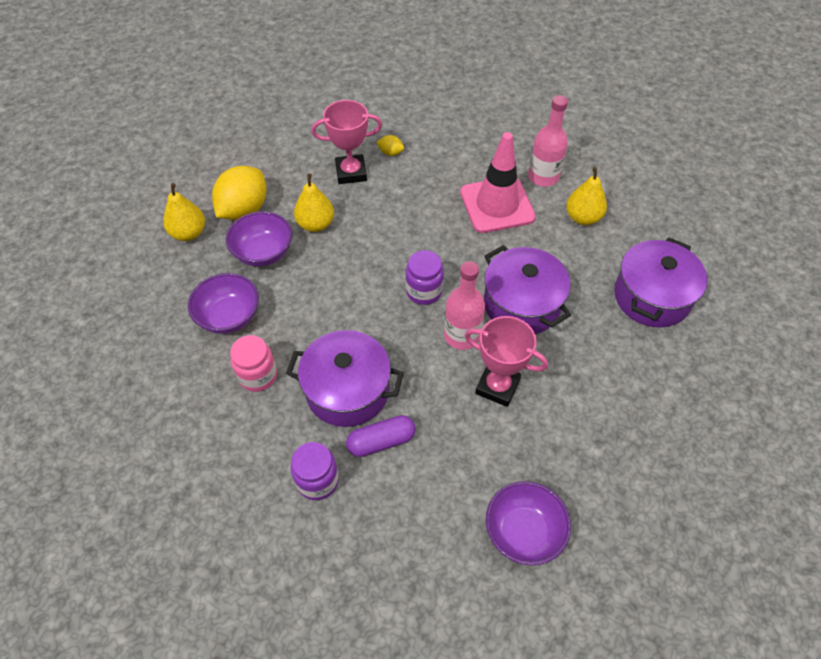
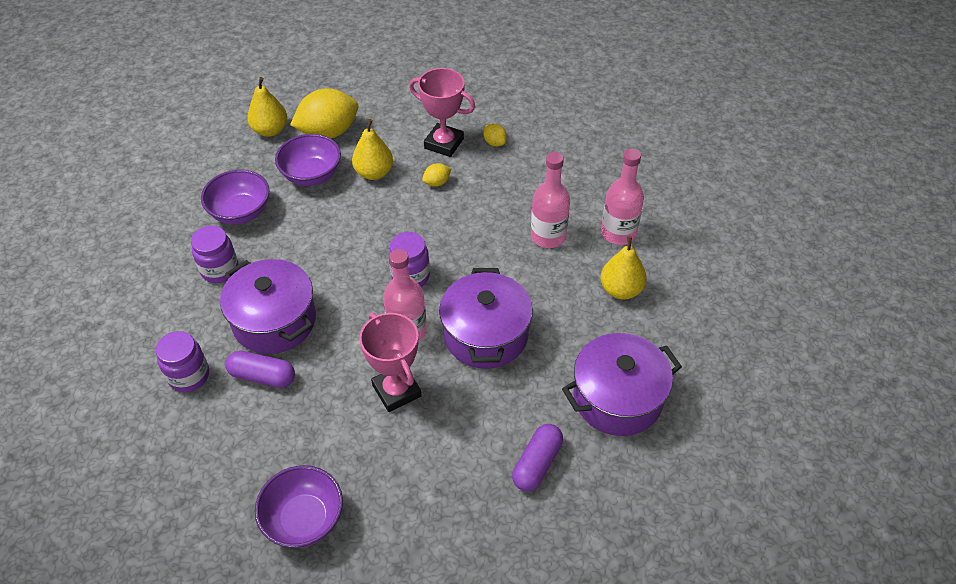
camera: 35 degrees right, 5 degrees down
pink jar [230,335,277,392] -> purple jar [191,226,238,283]
pink traffic cone [460,132,536,233] -> pink bottle [531,152,570,248]
none -> yellow lemon [422,163,451,187]
none -> purple capsule [512,424,563,491]

